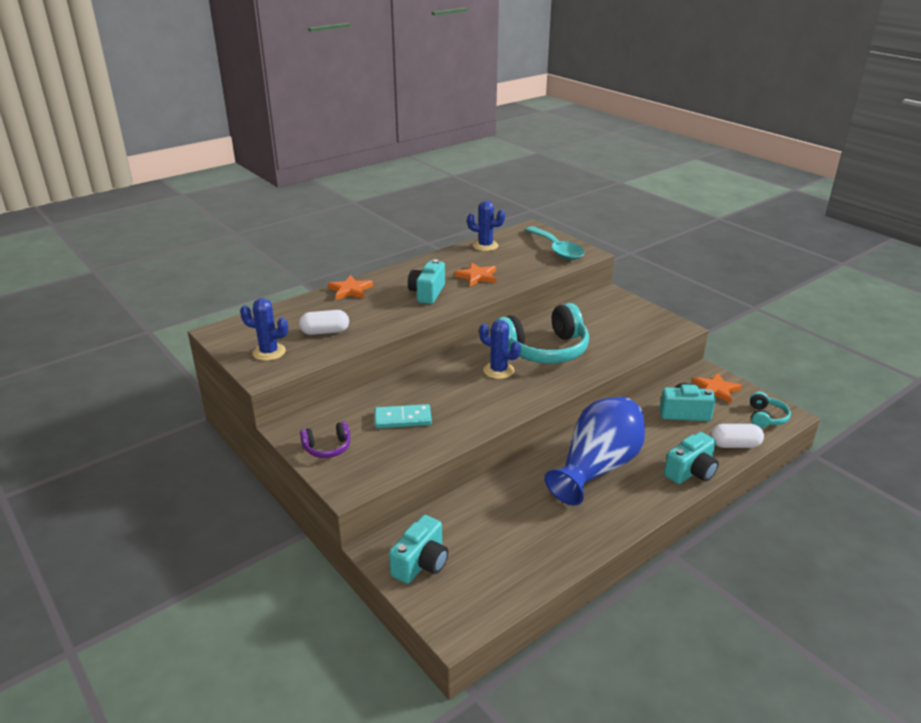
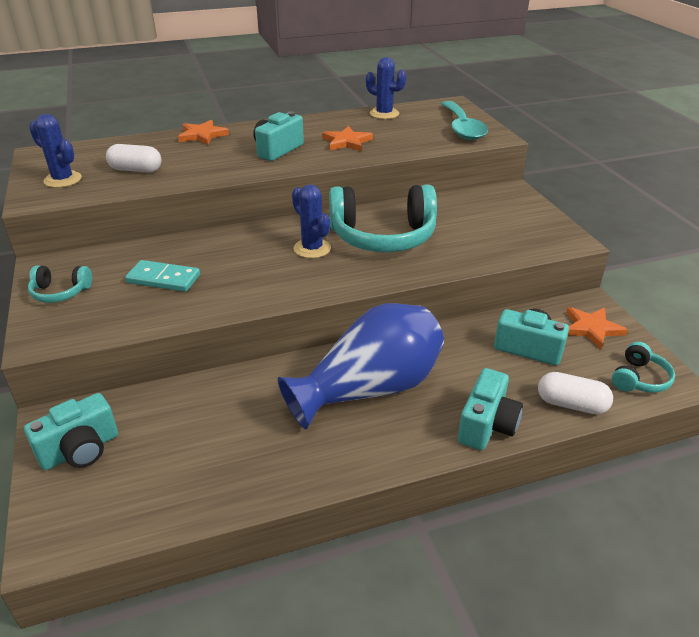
camera: 20 degrees right, 5 degrees up
purple headphones [300,421,350,458] -> turquoise headphones [28,265,92,303]
turquoise camera [664,432,719,484] -> turquoise camera turned 45 degrees counterclockwise [458,368,523,450]

